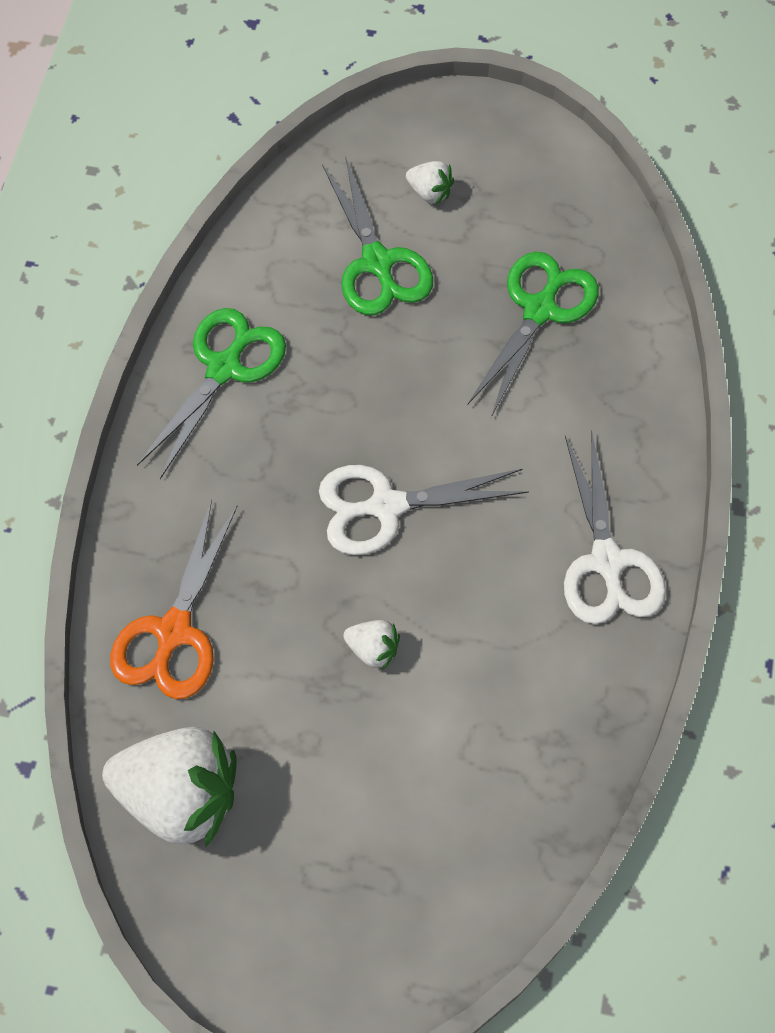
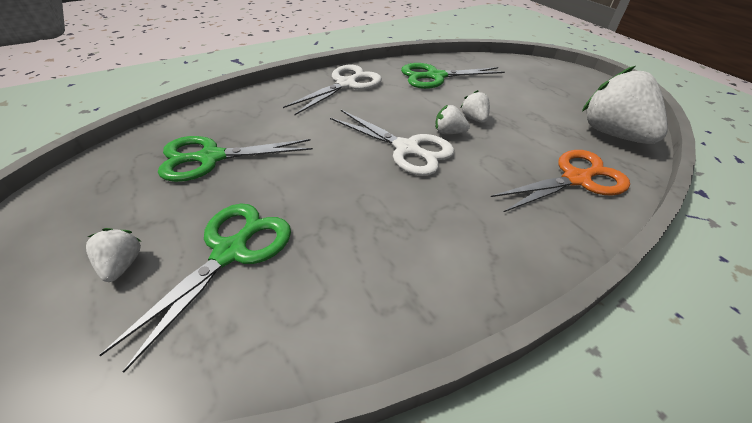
camera: 135 degrees left, 20 degrees down
green scissors [137,308,286,479] -> green scissors moved to [401,63,505,89]
none -> white strawberry [435,105,470,134]

